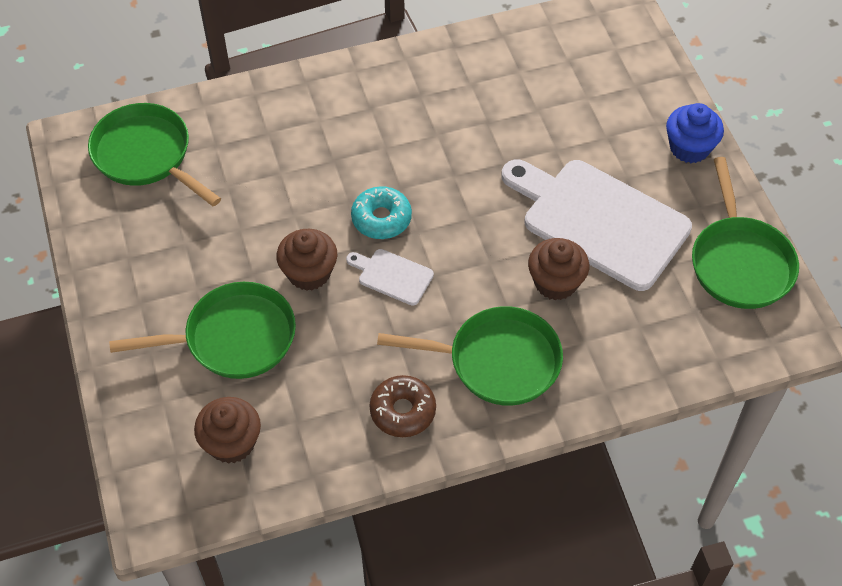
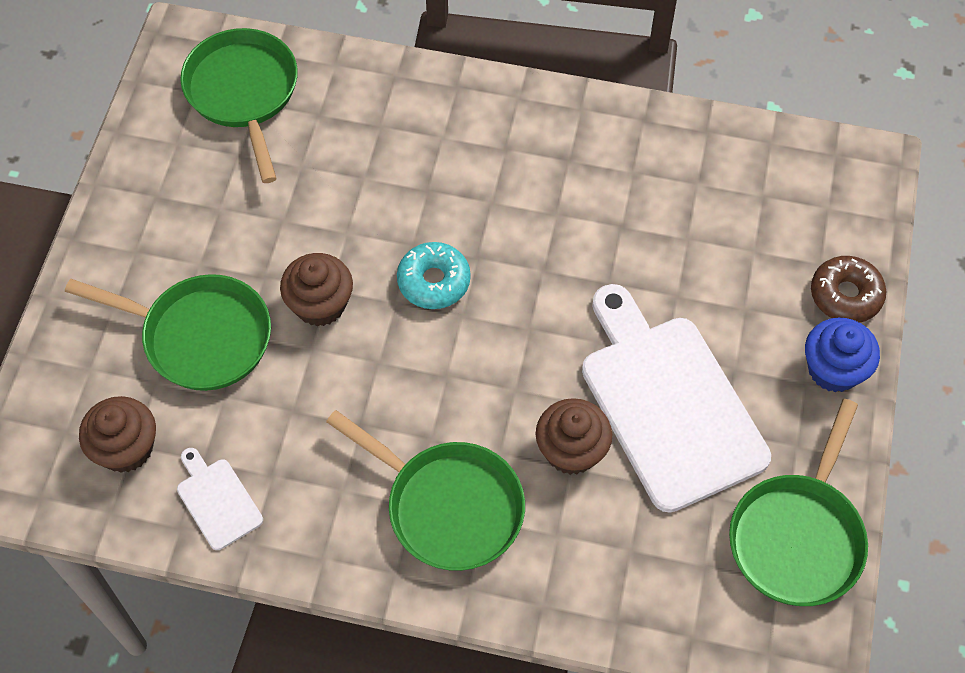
camera: 30 degrees right, 5 degrees up
white cutting board [346,249,434,306] -> white cutting board moved to [177,448,263,550]
brown donut [369,375,436,437] -> brown donut moved to [811,256,886,323]

